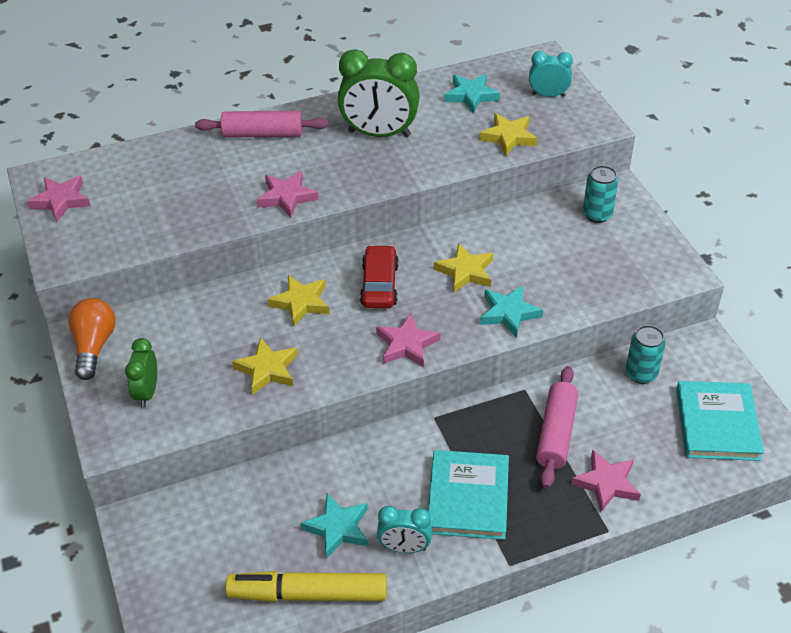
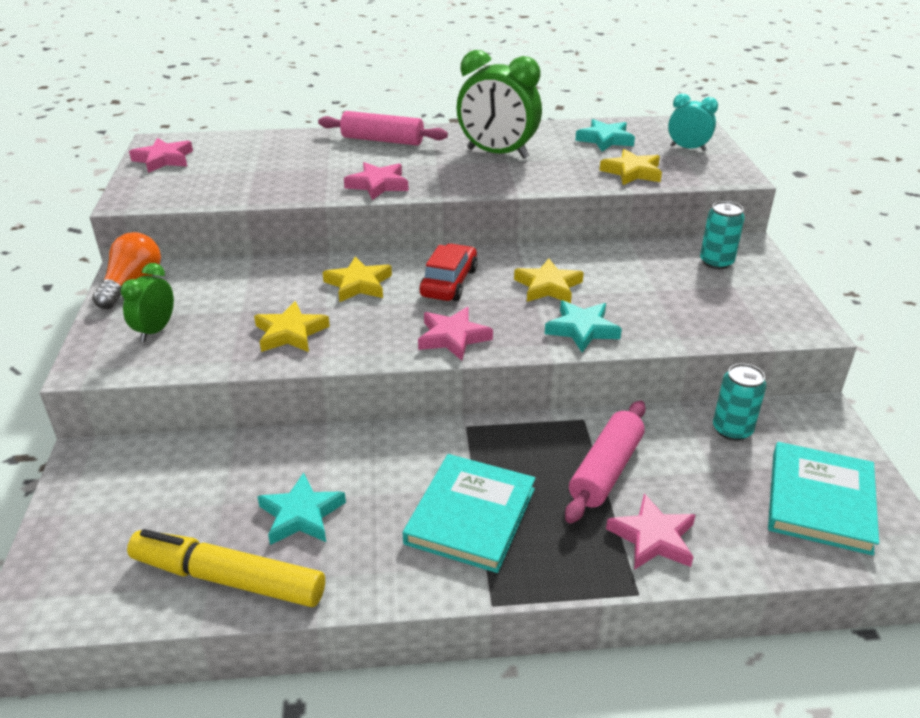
camera: 15 degrees right, 10 degrees down
turquoise clock [377,506,432,553] -> none

